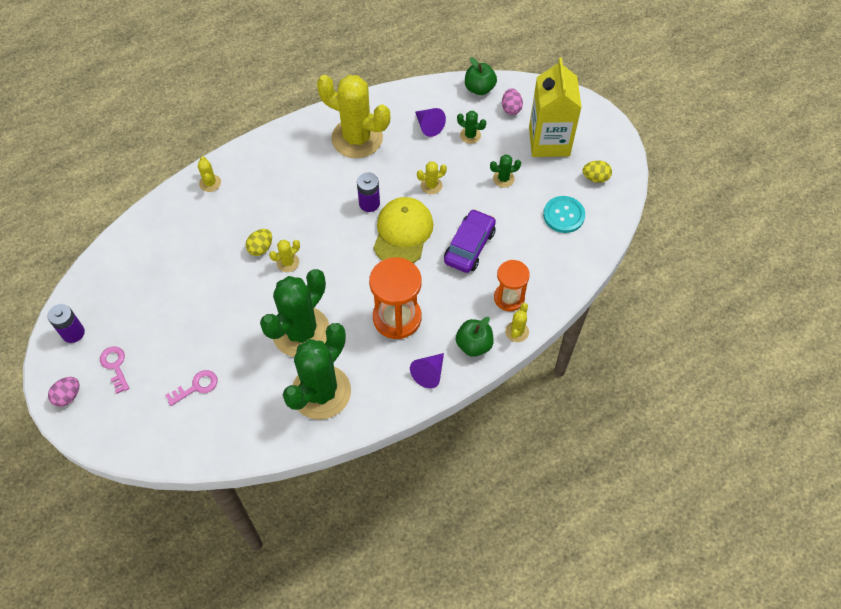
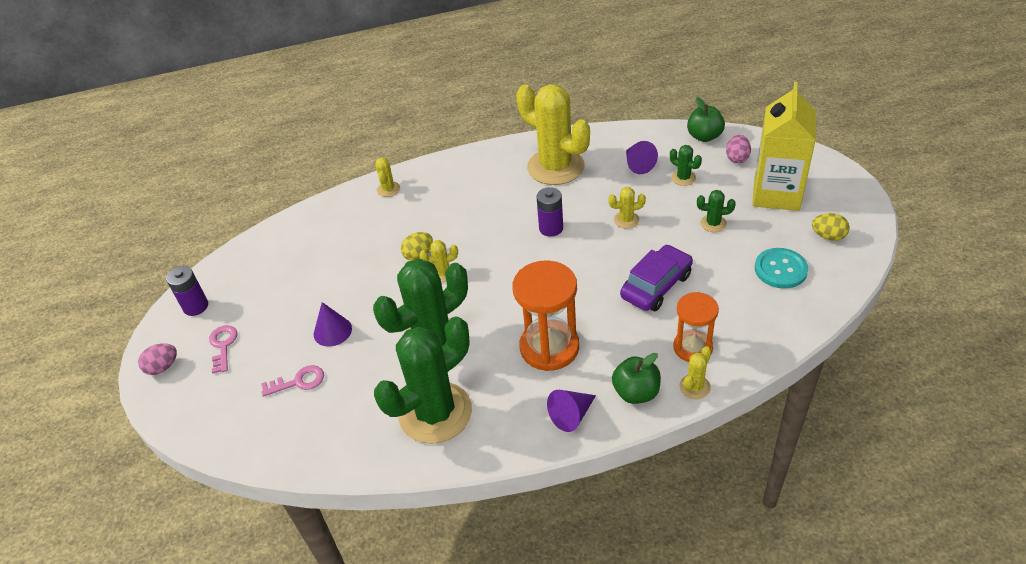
camera: 20 degrees right, 15 degrees down
yellow cap [374,197,433,263] -> none
none -> purple cone [314,302,352,347]

